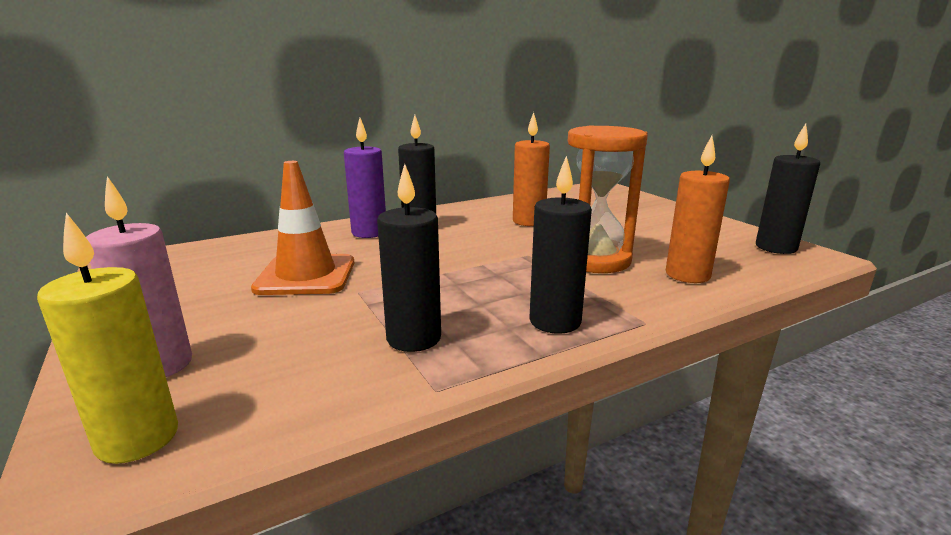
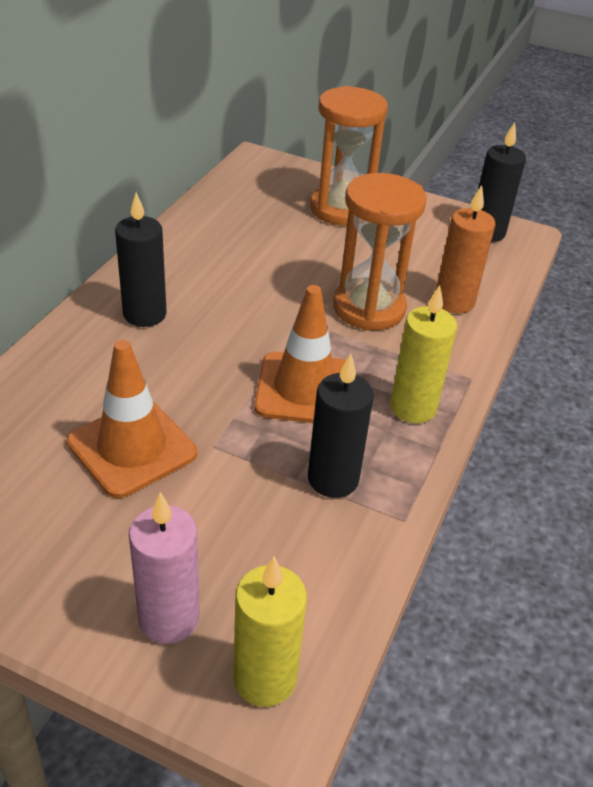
camera: 40 degrees left, 20 degrees up
purple candle [344,118,386,238] -> none
orange candle [513,112,550,226] -> none
black candle [530,156,592,334] -> yellow candle [390,285,457,423]
none -> orange traffic cone [254,285,346,423]
none -> orange hourglass [310,86,388,226]

